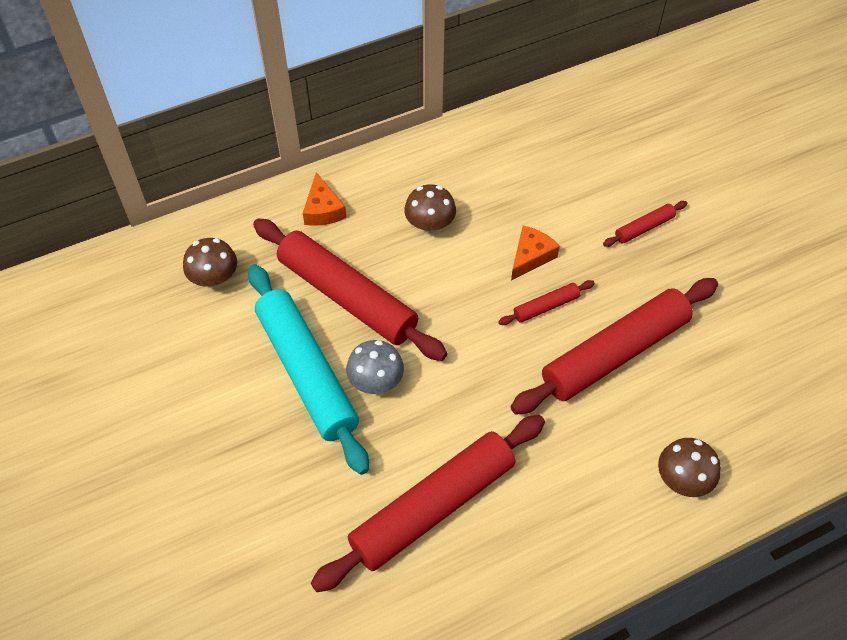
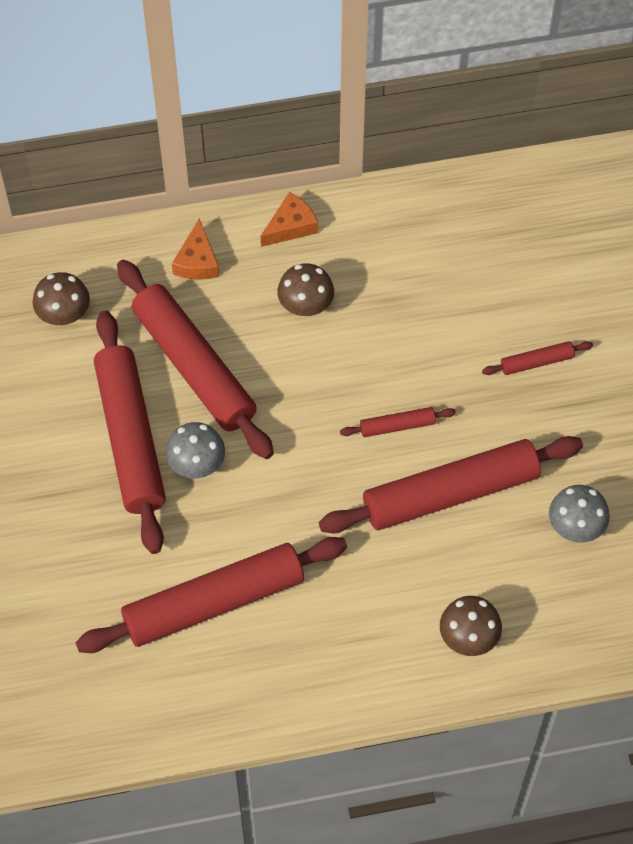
camera: 15 degrees right, 5 degrees up
turquoise rolling pin [248,264,369,475] -> red rolling pin [94,311,166,554]
orange cheese [511,226,560,281] -> orange cheese moved to [261,192,318,247]
none -> grey mushroom [549,485,610,543]

